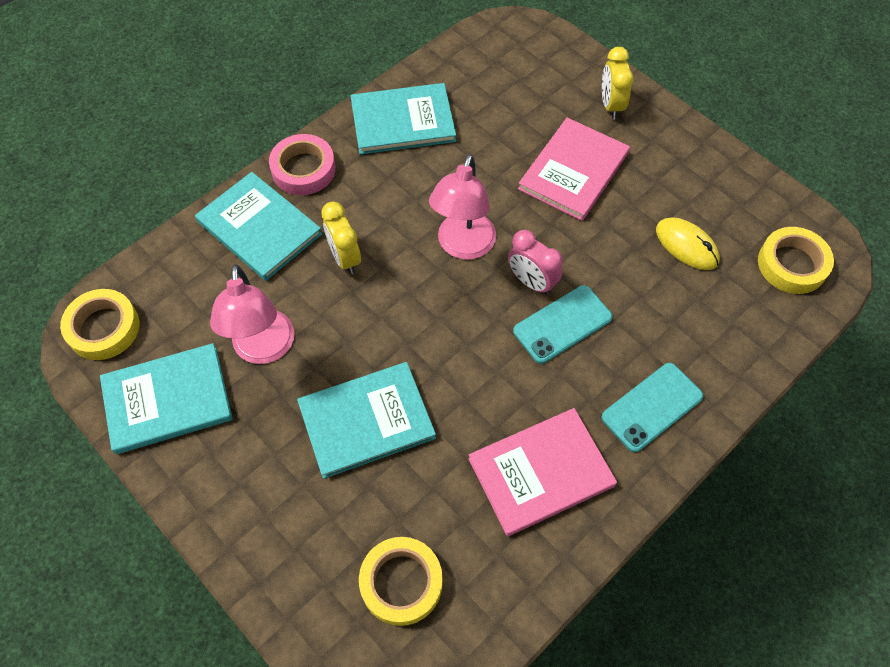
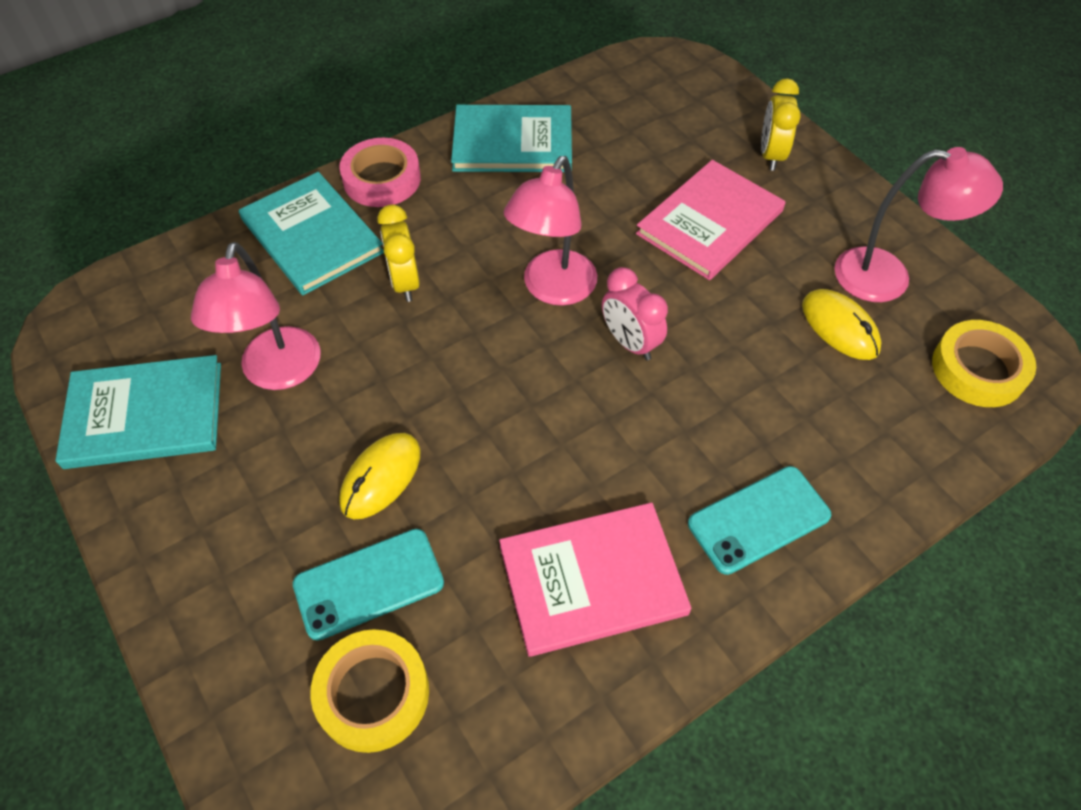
camera: 10 degrees right, 5 degrees down
yellow tape [60,289,139,360] -> none
turquoise book [297,362,436,479] -> yellow mouse [339,433,421,519]
turquoise phone [513,285,612,364] -> turquoise phone moved to [293,529,444,641]
none -> pink lamp [834,147,1003,302]

